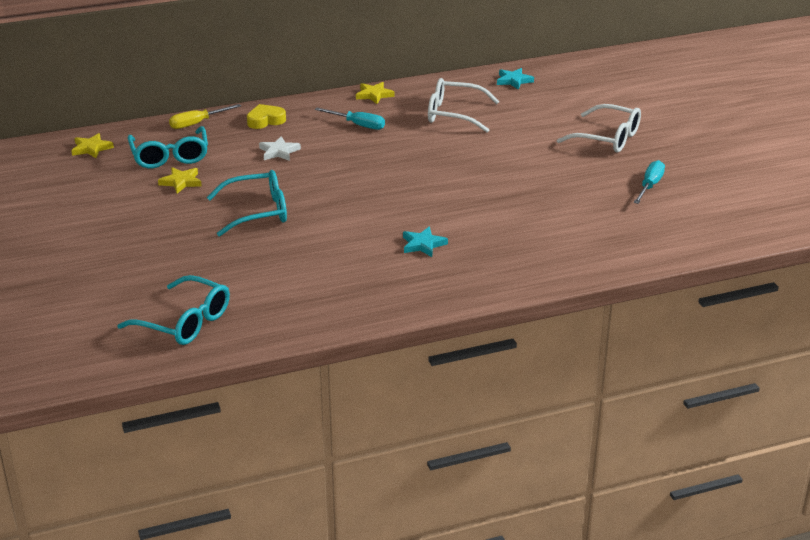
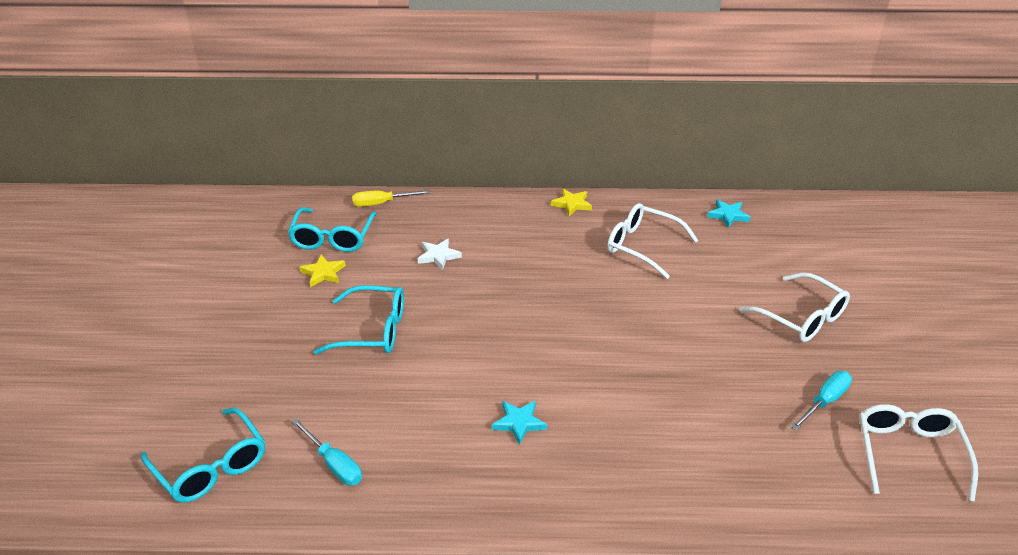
camera: 20 degrees right, 5 degrees up
yellow star [71,133,114,158] -> none
yellow heart [247,104,286,129] -> none
turquoise screwdriver [315,107,385,130] -> turquoise screwdriver moved to [292,419,362,485]
none -> white glasses [859,404,978,502]

